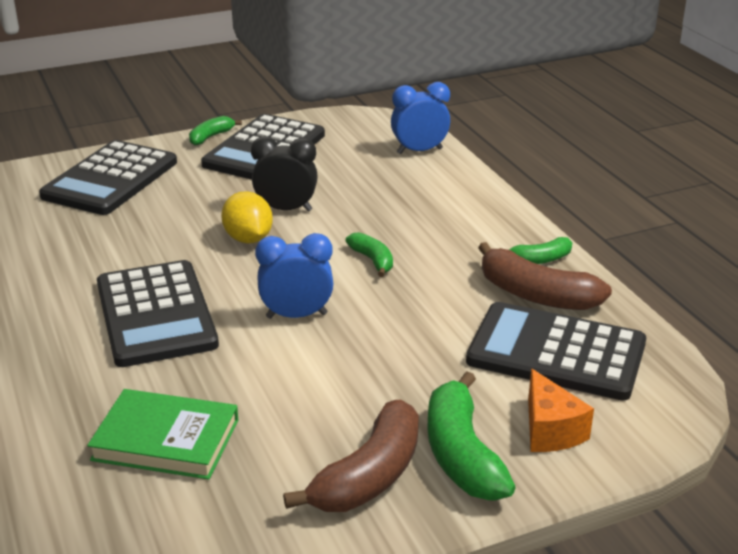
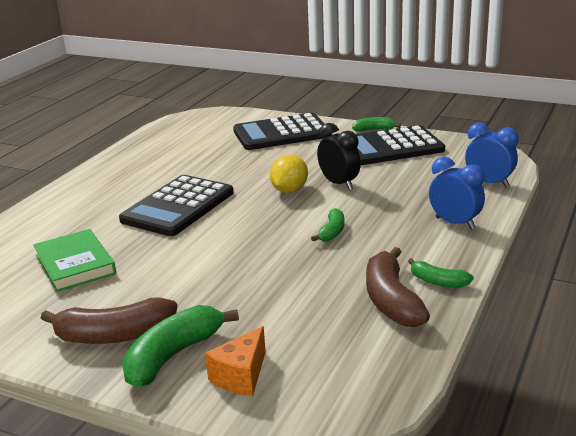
camera: 50 degrees right, 5 degrees down
blue clock [255,233,333,319] -> blue clock moved to [429,157,485,229]
black calculator [466,302,646,401] -> none

